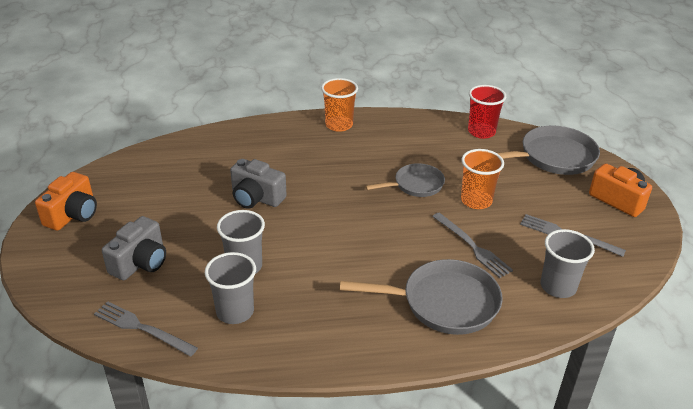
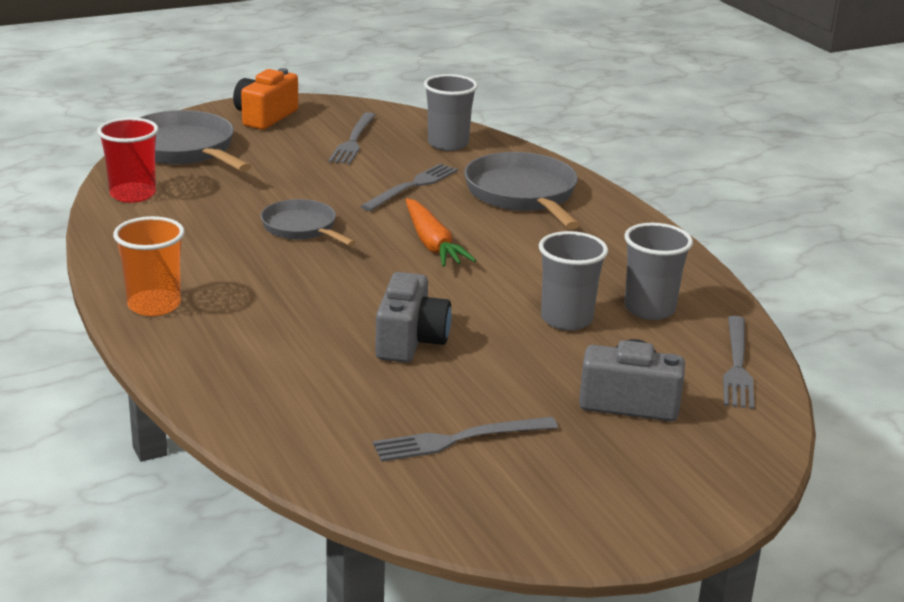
camera: 110 degrees left, 10 degrees down
orange camera [35,172,97,231] -> none
orange cup [461,149,504,209] -> none
none -> grey fork [373,417,558,462]
none -> orange carrot [406,199,476,267]

